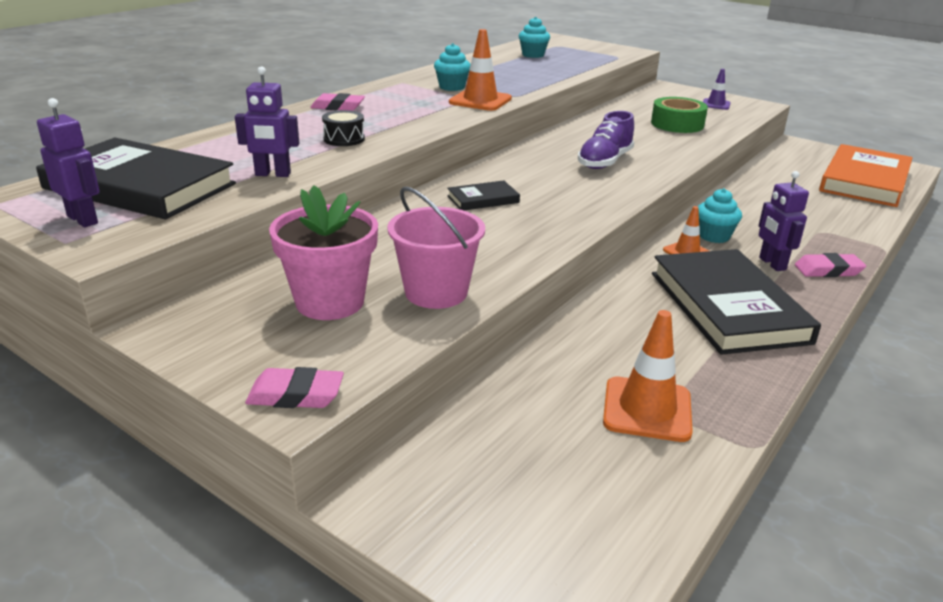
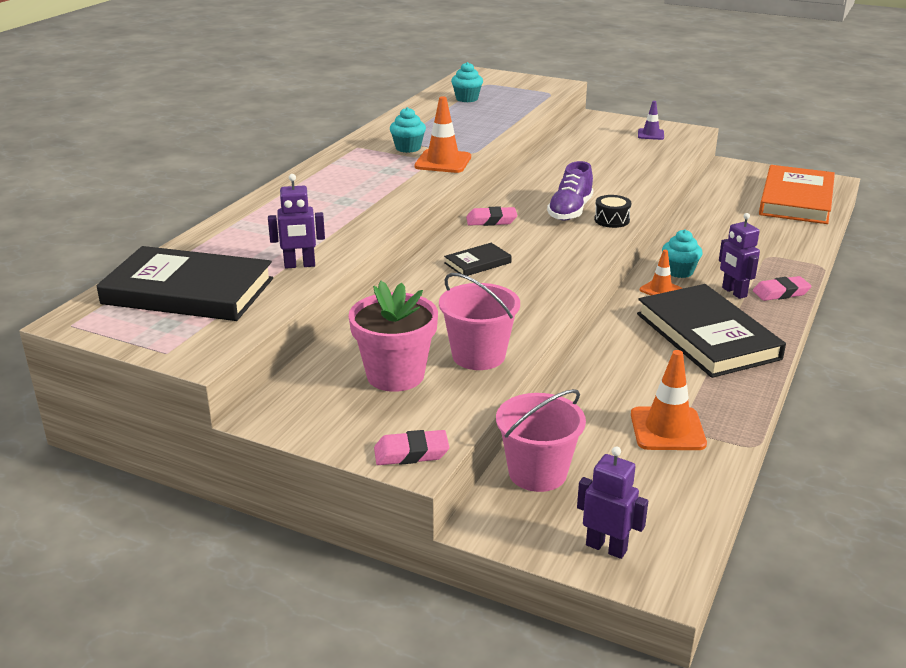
camera: 10 degrees left, 0 degrees up
purple robot [37,98,100,227] -> purple robot moved to [577,447,648,559]
pink eraser [310,93,365,111] -> pink eraser moved to [466,206,517,226]
black drum [322,110,365,146] -> black drum moved to [594,195,631,228]
green tape [651,97,708,133] -> none
none -> pink bucket [496,389,586,492]

